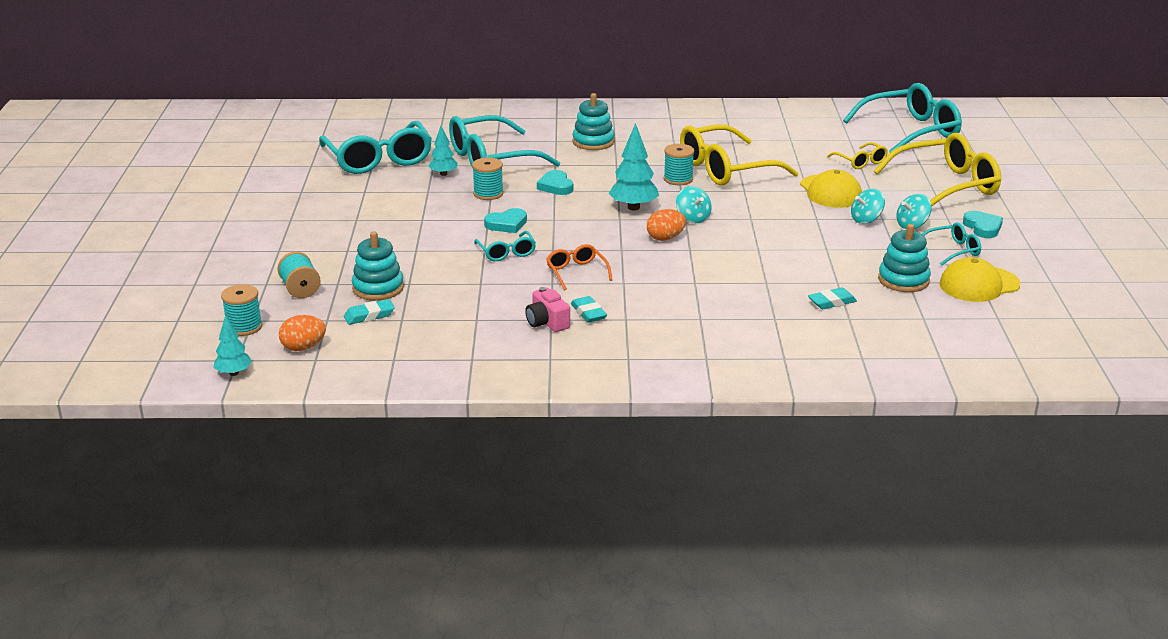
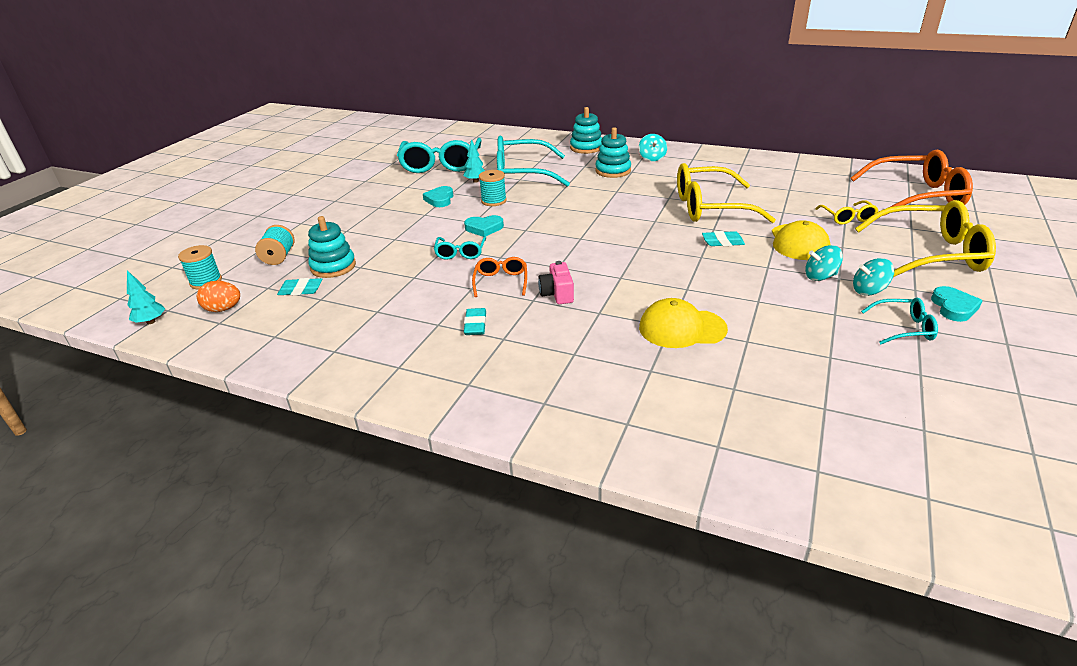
camera: 25 degrees right, 5 degrees up
pink camera [525,287,570,332] -> pink camera moved to [538,261,574,304]
turquoise heart [537,170,573,195] -> turquoise heart moved to [423,186,453,207]
turquoise tree [608,123,659,210] -> none
orange egg [647,209,686,241] -> none
turquoise spool [664,144,694,185] -> none
turquoise spinning top [676,186,712,223] -> turquoise spinning top moved to [639,134,667,161]
turquoise eraser [808,288,857,309] -> turquoise eraser moved to [702,231,745,246]
turquoise glasses [843,83,962,152] -> orange glasses [851,150,973,216]
turquoise stacking toy [878,224,931,292] -> turquoise stacking toy moved to [570,107,602,154]
yellow cap [940,257,1020,302] -> yellow cap moved to [639,298,728,348]

